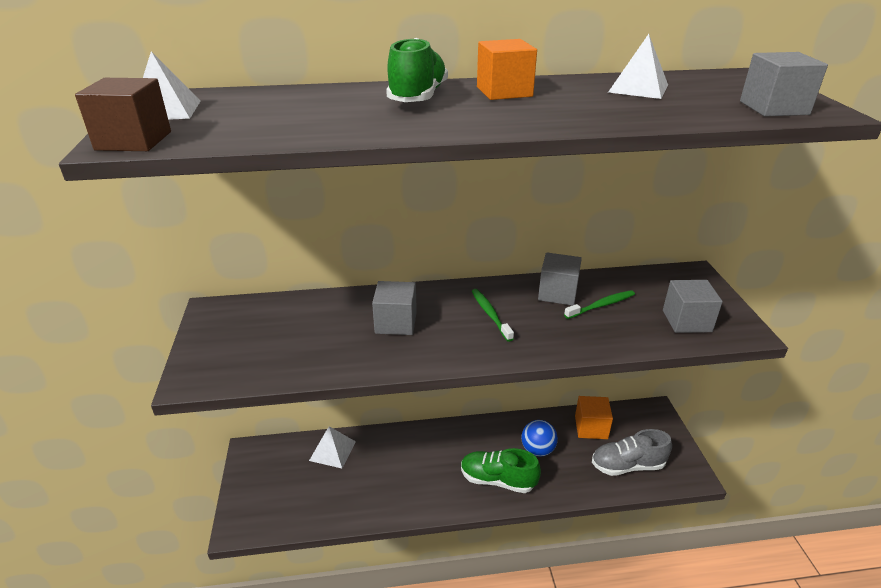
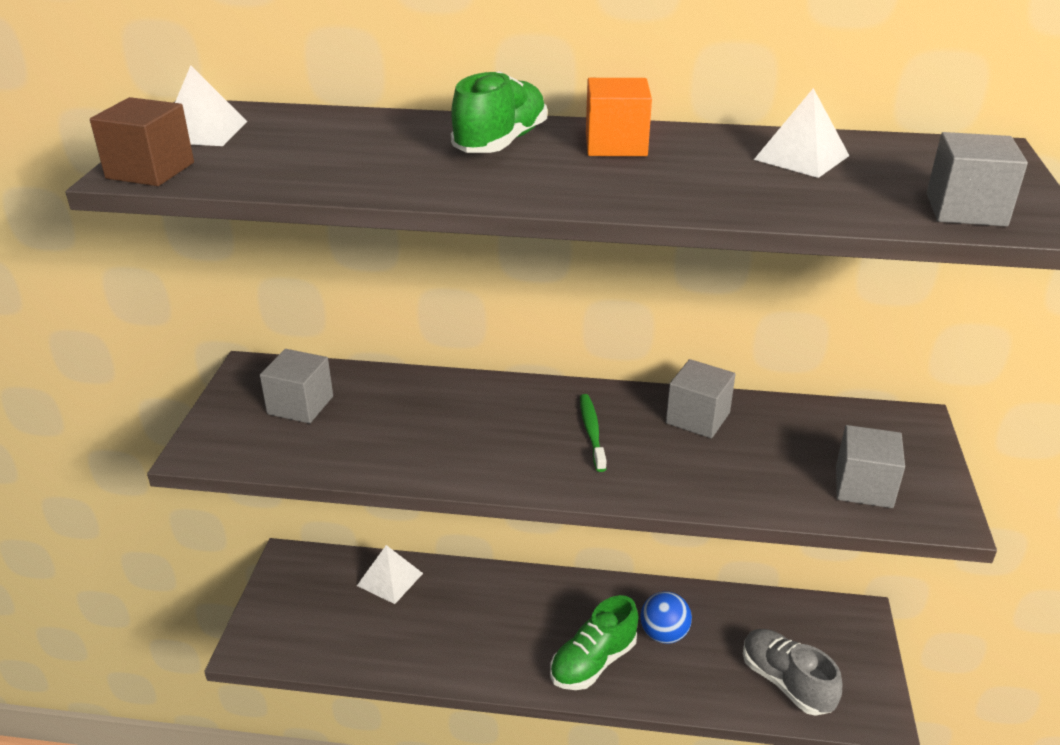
camera: 15 degrees right, 0 degrees up
grey cube [372,281,417,335] -> grey cube moved to [260,349,333,424]
green shoe [461,448,541,493] -> green shoe turned 75 degrees counterclockwise [550,595,638,690]
green toothbrush [564,290,635,319] -> none
orange cube [575,396,613,439] -> none
grey shoe [592,429,672,476] -> grey shoe turned 45 degrees clockwise [743,629,842,716]

